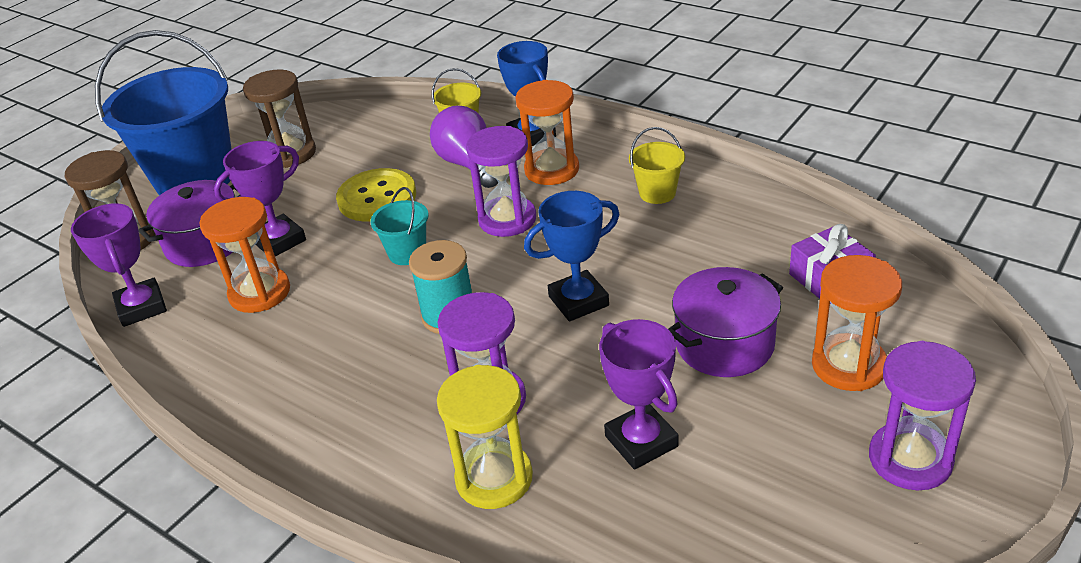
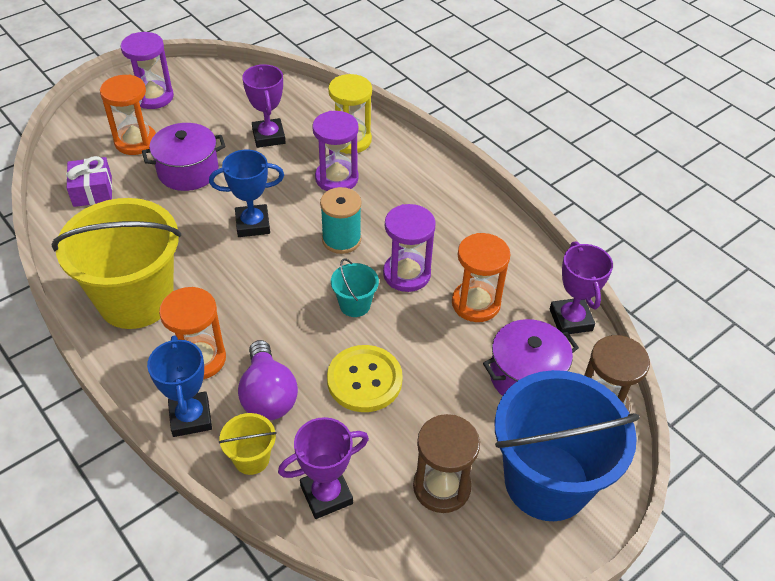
camera: 170 degrees left, 10 degrees up
purple trophy [214,141,306,257] -> purple trophy moved to [278,417,369,519]
purple hourglass [466,126,536,237] -> purple hourglass moved to [383,204,436,292]
yellow bucket [629,127,685,204] -> yellow bucket [52,198,181,329], size x2.37

